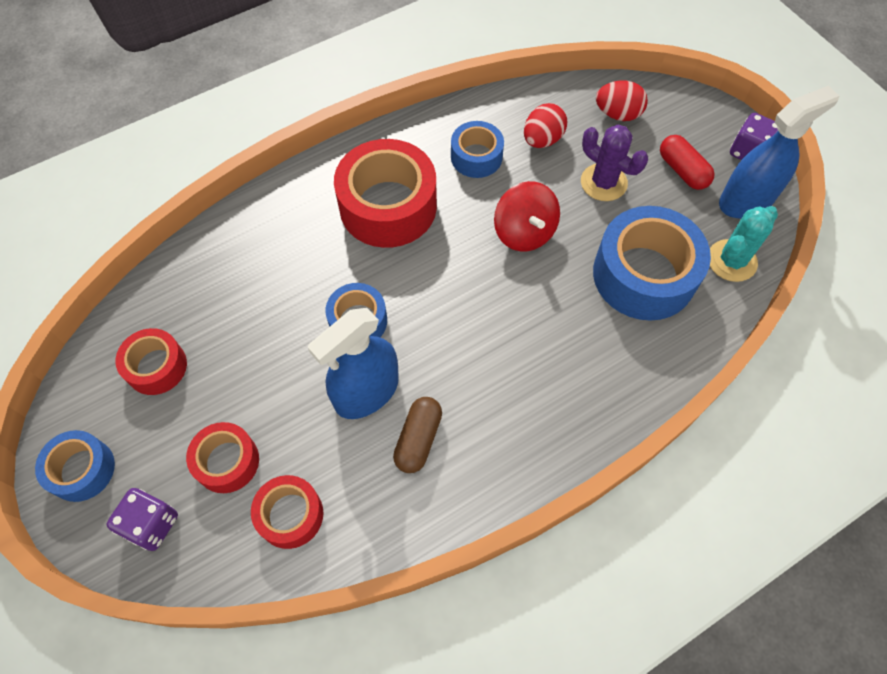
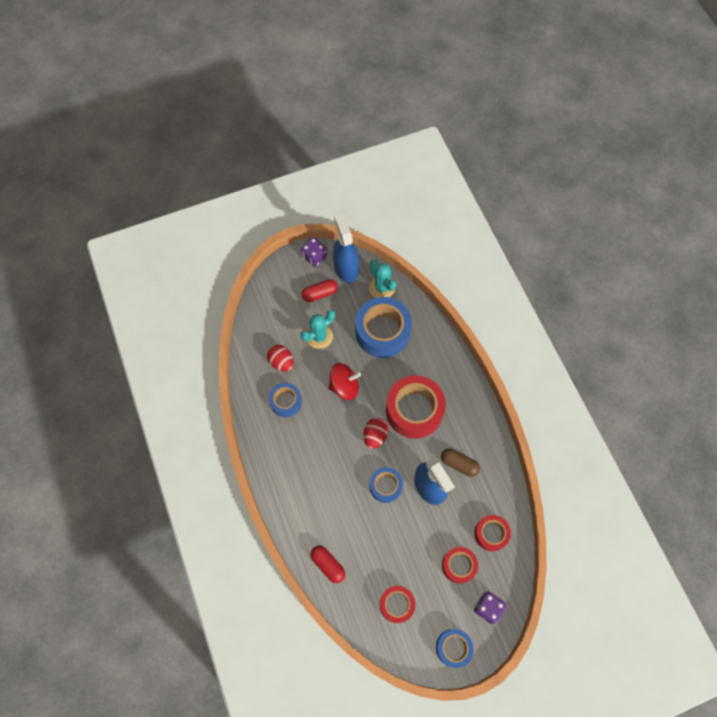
camera: 80 degrees left, 5 degrees up
red tape [334,139,437,248] -> red tape moved to [386,375,446,439]
purple cactus [581,125,648,201] -> turquoise cactus [301,310,335,349]
red egg [596,80,648,121] -> red egg moved to [364,418,389,449]
none -> red capsule [310,546,345,583]

